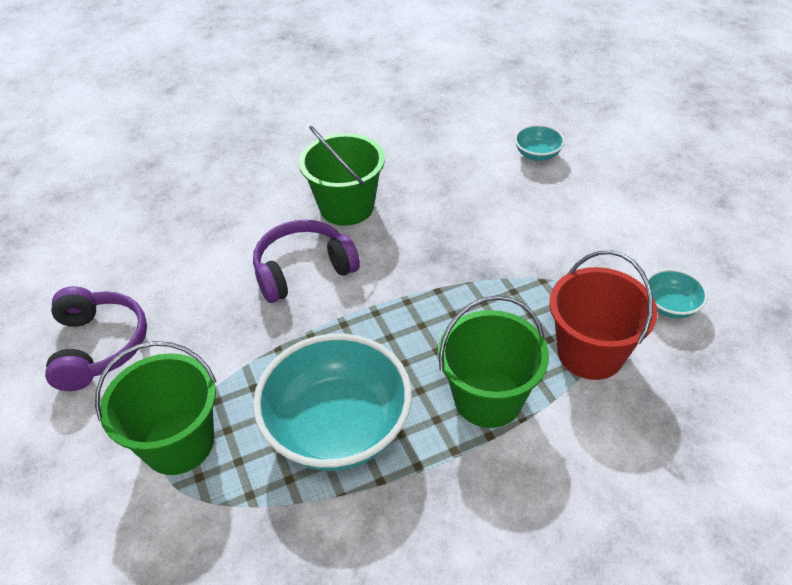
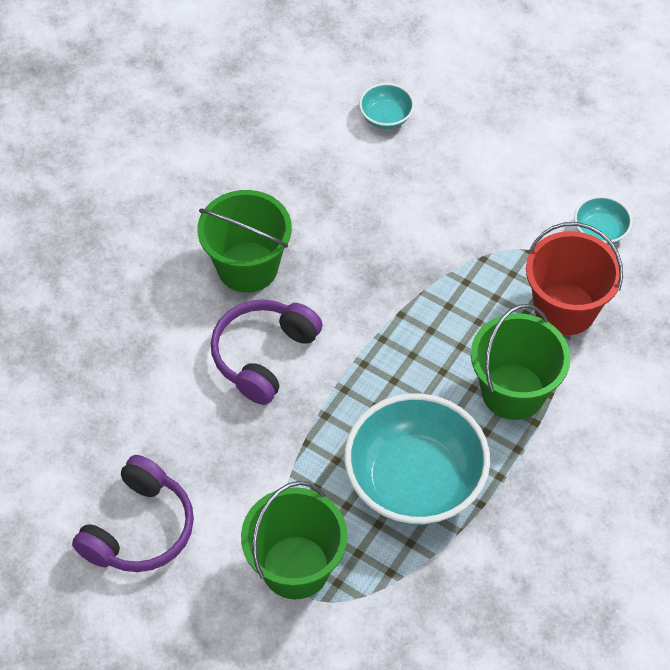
camera: 35 degrees left, 10 degrees up
purple headphones [45,286,147,391] -> purple headphones turned 75 degrees clockwise [72,455,194,572]

